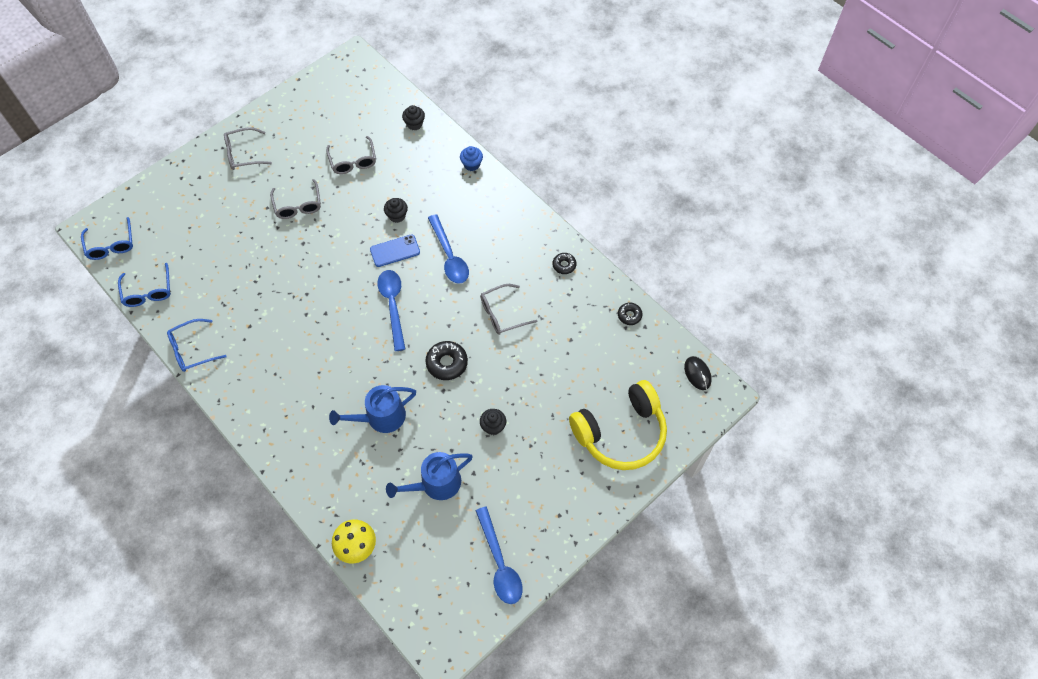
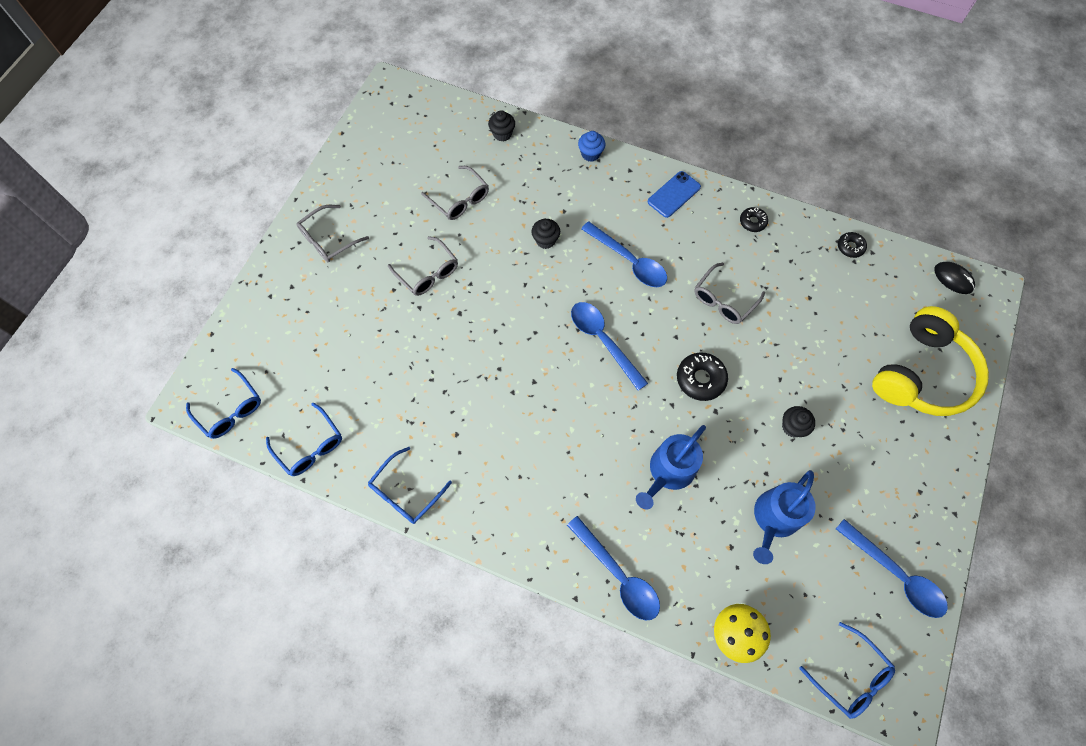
camera: 25 degrees left, 5 degrees up
blue phone [370,234,420,267] -> blue phone moved to [648,171,701,218]
none -> blue spoon [567,516,660,620]
none -> blue glasses [799,622,895,719]

